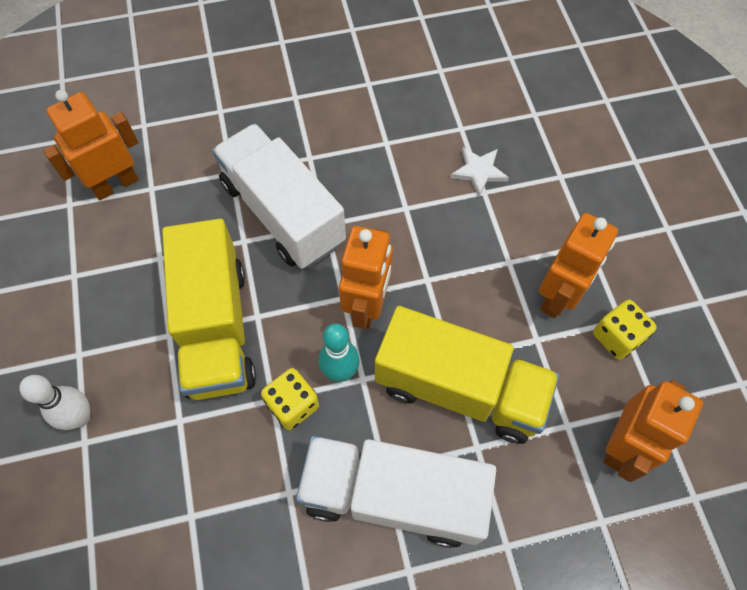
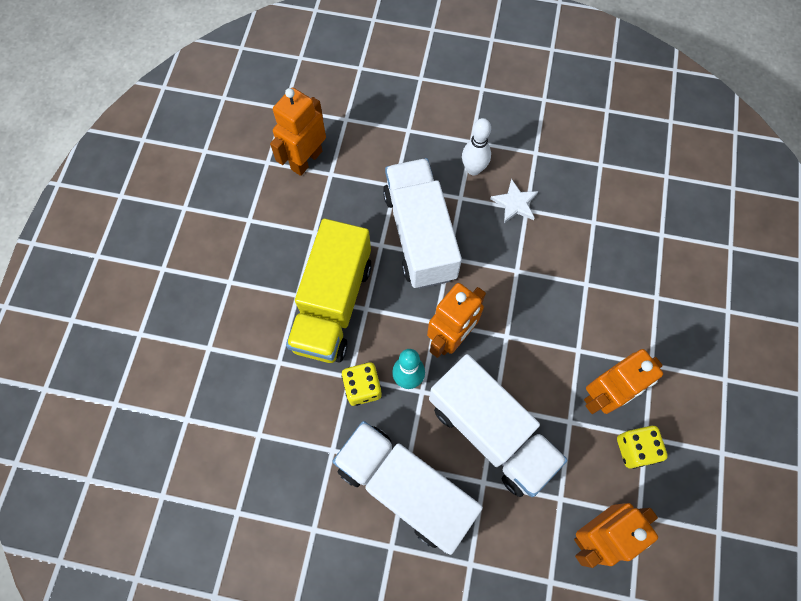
camera: 25 degrees right, 5 degrees up
white bowling pin [19,375,90,430] -> white bowling pin moved to [462,118,491,176]
orange robot [43,90,139,200] -> orange robot turned 45 degrees counterclockwise [270,88,326,176]
yellow truck [375,306,559,444] -> white truck [429,354,568,497]
white star [450,147,509,197] -> white star moved to [490,179,538,223]

